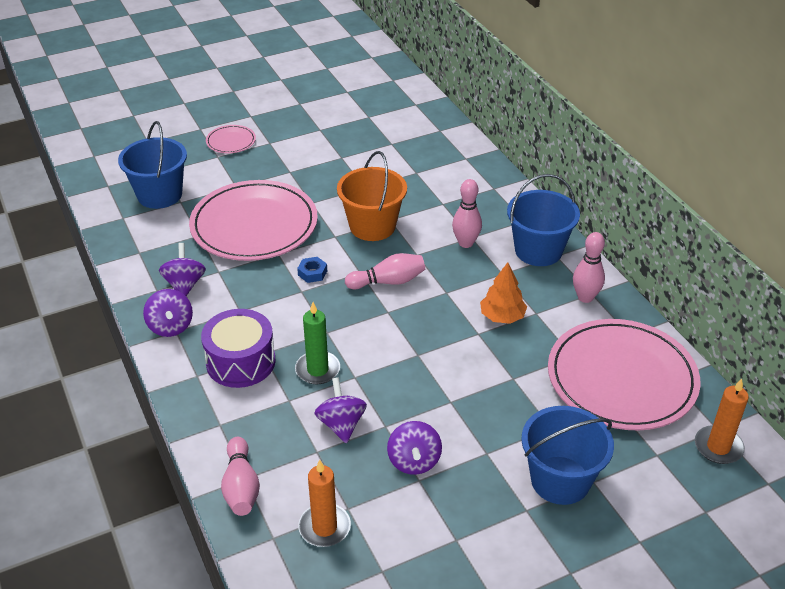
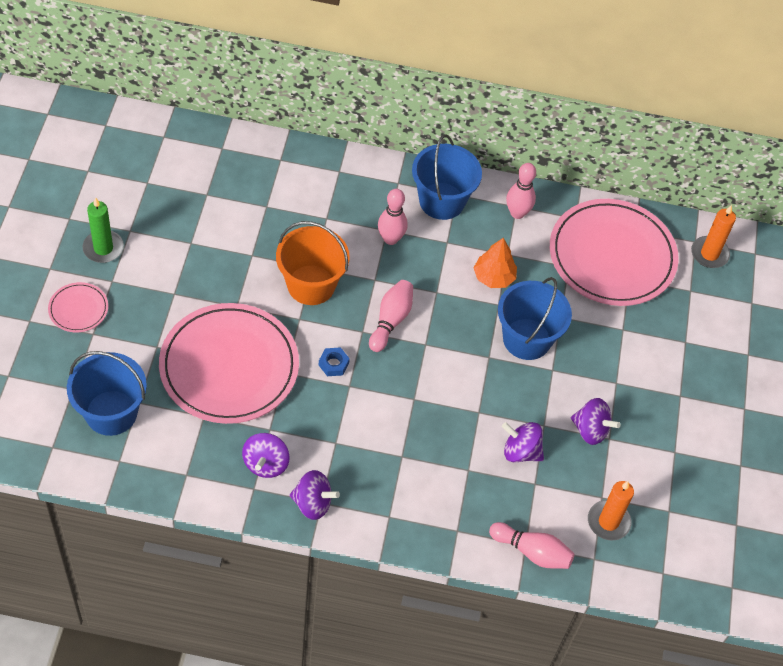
camera: 60 degrees left, 15 degrees up
purple spinning top [159,243,206,296] -> purple spinning top turned 105 degrees counterclockwise [242,433,290,478]
purple drum [201,309,276,388] -> none
green candle [295,302,340,384] -> green candle moved to [83,197,124,263]
blue bucket [522,406,614,505] -> blue bucket moved to [498,277,572,360]

